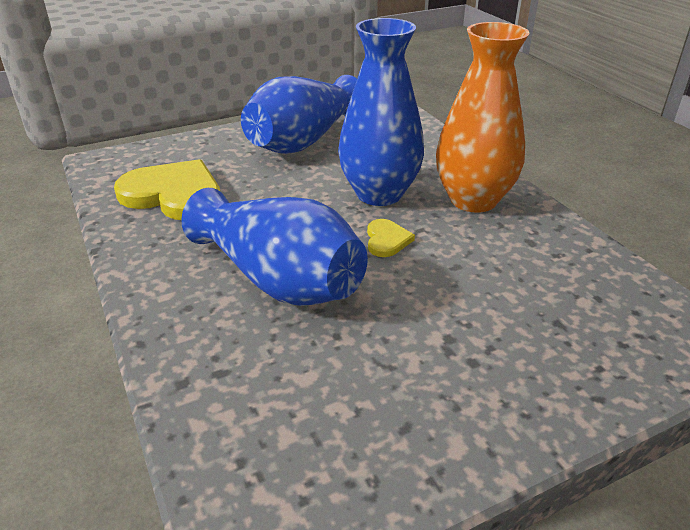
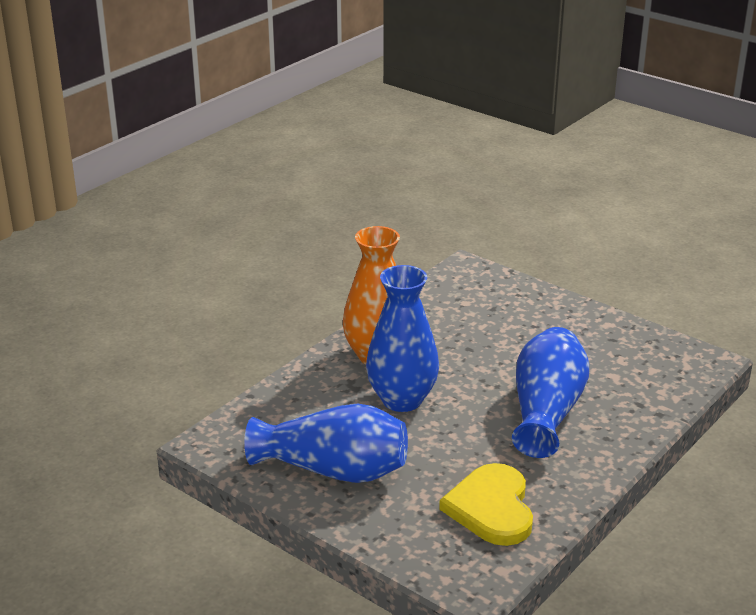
camera: 115 degrees left, 5 degrees down
yellow heart [367,219,415,257] -> none

